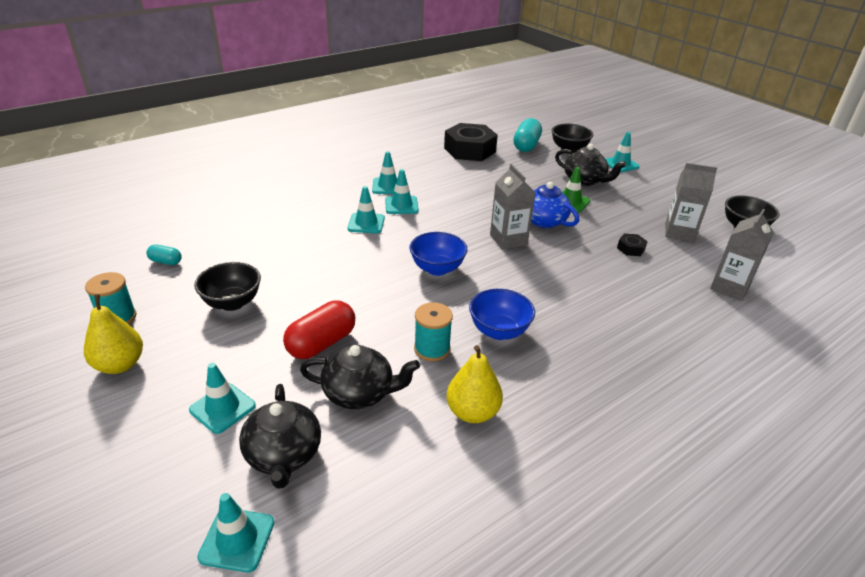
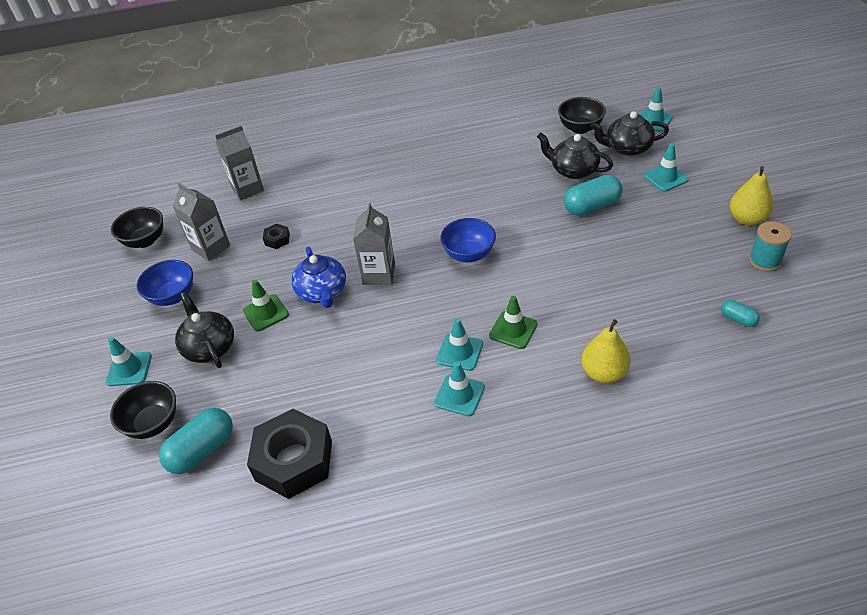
camera: 150 degrees left, 10 degrees up
black bowl [194,262,261,311] -> black bowl moved to [558,97,606,134]
black teapot [239,384,321,489] -> black teapot turned 105 degrees counterclockwise [590,111,669,156]
red capsule [283,301,355,359] -> turquoise capsule [564,175,623,216]
turquoise traffic cone [347,186,385,233] -> green traffic cone [489,296,538,349]
turquoise spool [414,302,453,361] -> none
yellow pear [446,345,503,423] -> yellow pear moved to [581,319,631,383]
blue bowl [469,289,535,340] -> blue bowl moved to [136,260,193,306]

